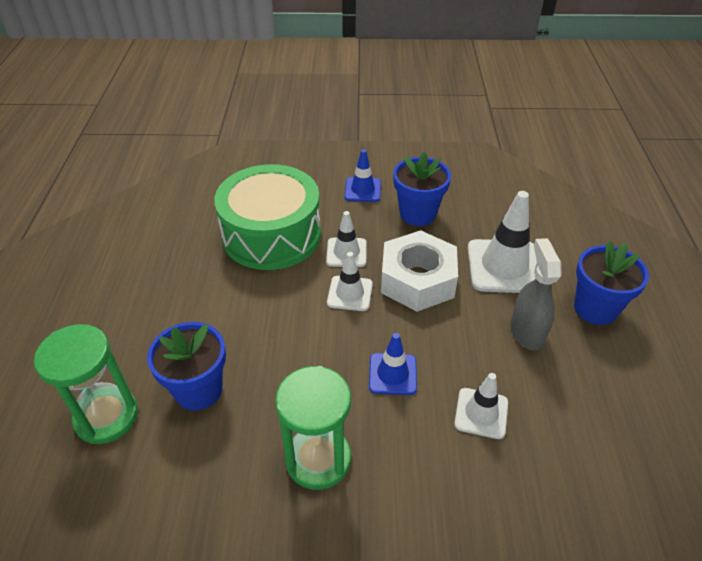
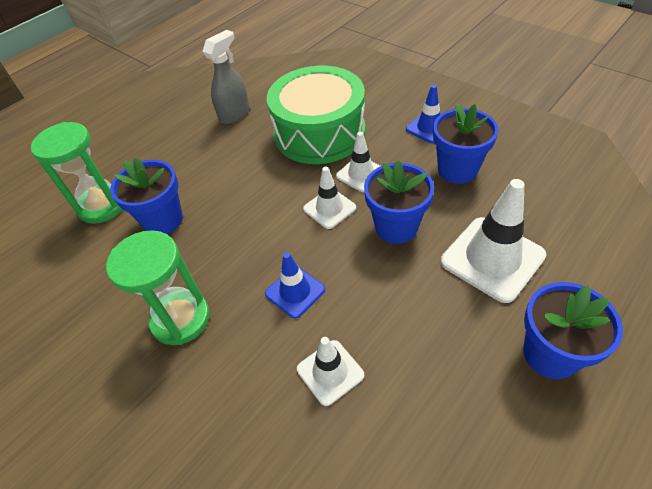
camera: 45 degrees right, 5 degrees up
white nut [381,230,458,312] -> blue flower pot [364,160,434,244]
grey spray bottle [511,238,562,350] -> grey spray bottle moved to [202,30,249,124]

